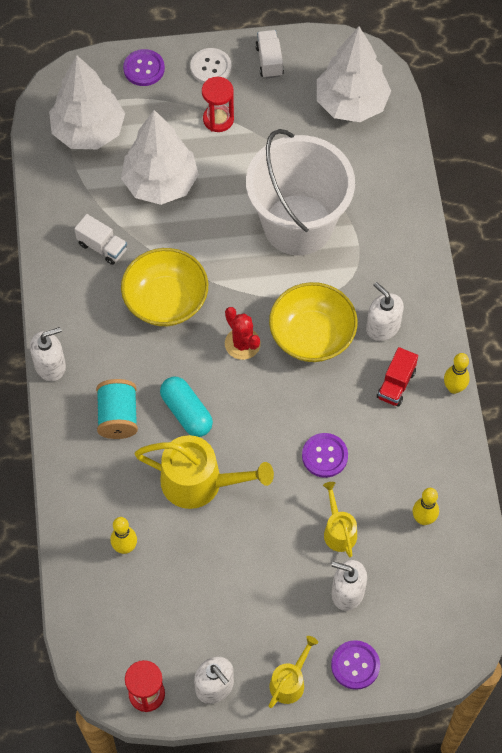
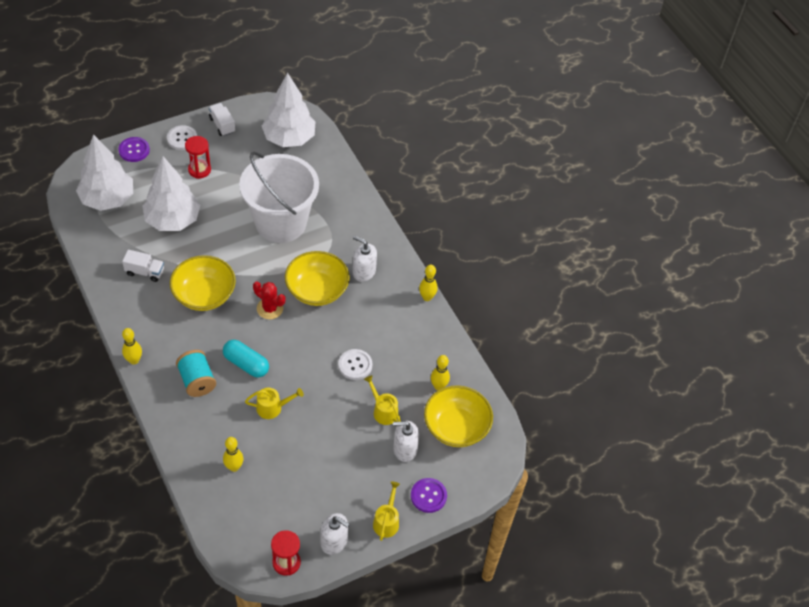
camera: 25 degrees left, 10 degrees down
white soap dispenser [30,327,66,381] -> yellow bowling pin [122,328,142,365]
yellow watering can [134,435,274,509] -> yellow watering can [245,388,304,419], size x0.55
purple button [302,433,348,478] -> white button [338,349,372,380]
red truck [377,347,418,407] -> none
none -> yellow bowl [424,385,493,447]

